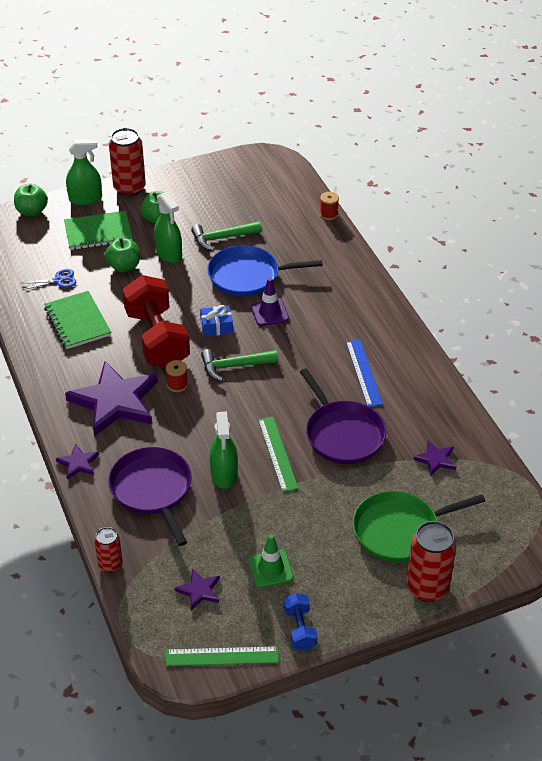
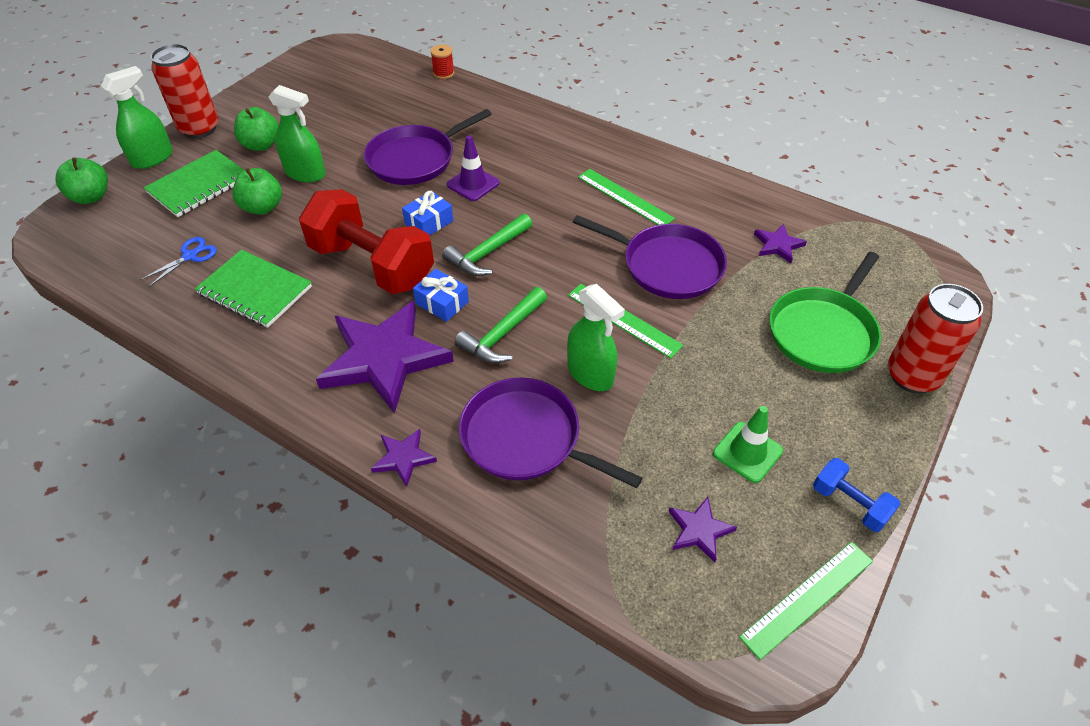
camera: 35 degrees left, 5 degrees up
red can [94,527,123,573] -> none
red spool [166,360,188,392] -> blue gift [413,269,469,322]
green hammer [191,221,262,251] -> green hammer moved to [455,287,547,363]
blue pan [207,245,323,297] -> purple pan [364,109,492,185]
blue ruler [346,339,383,407] -> green ruler [578,169,675,225]

